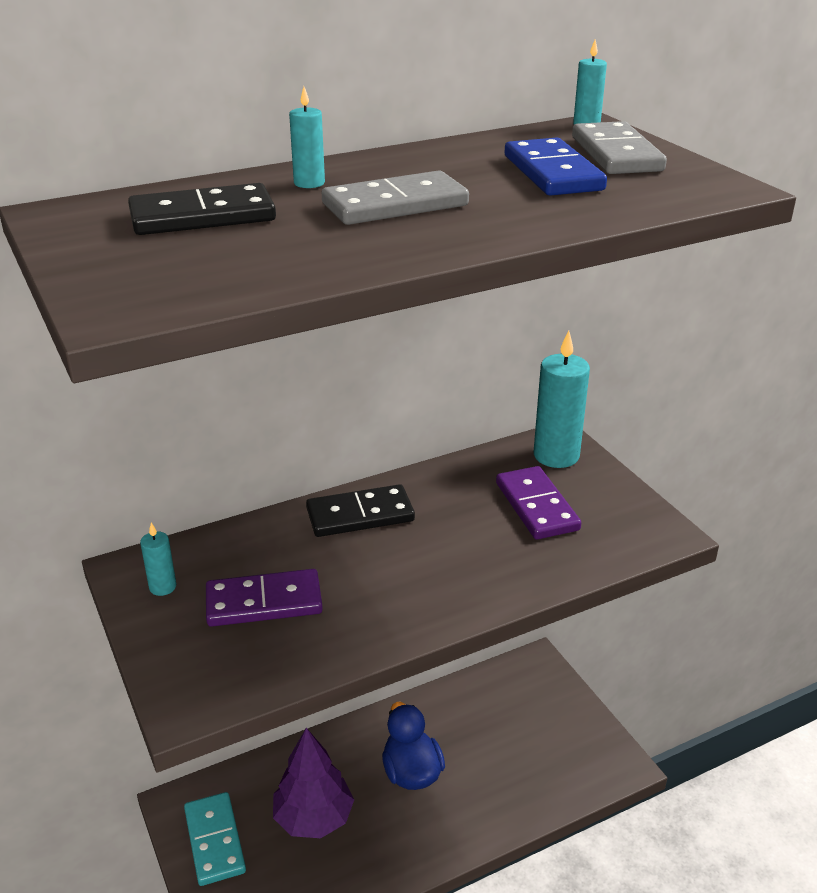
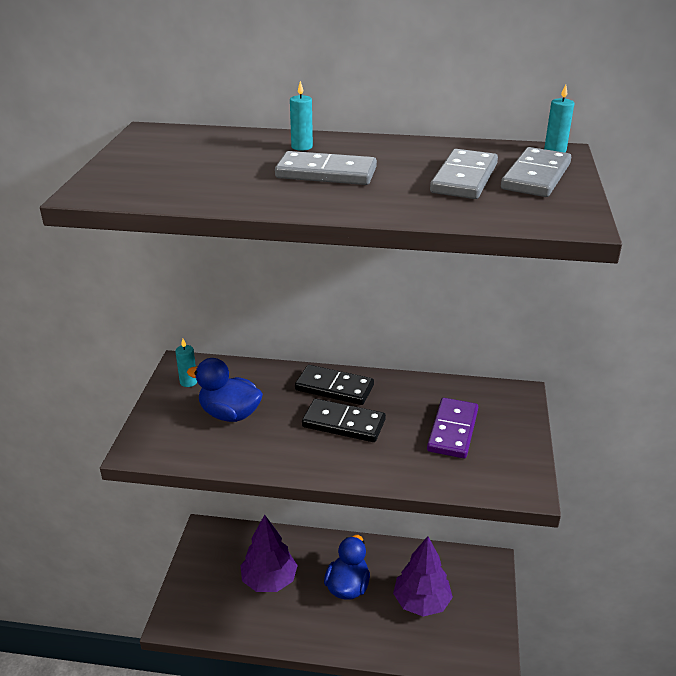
camera: 35 degrees right, 0 degrees up
black domino [128,183,276,235] -> black domino moved to [302,399,386,442]
turquoise domino [184,792,246,886] -> none
purple domino [206,569,323,627] -> blue duck [187,358,263,422]
blue domino [504,137,607,196] -> grey domino [430,149,498,199]
turquoise candle [534,331,590,468] -> none
none -> purple tree [393,536,453,617]

